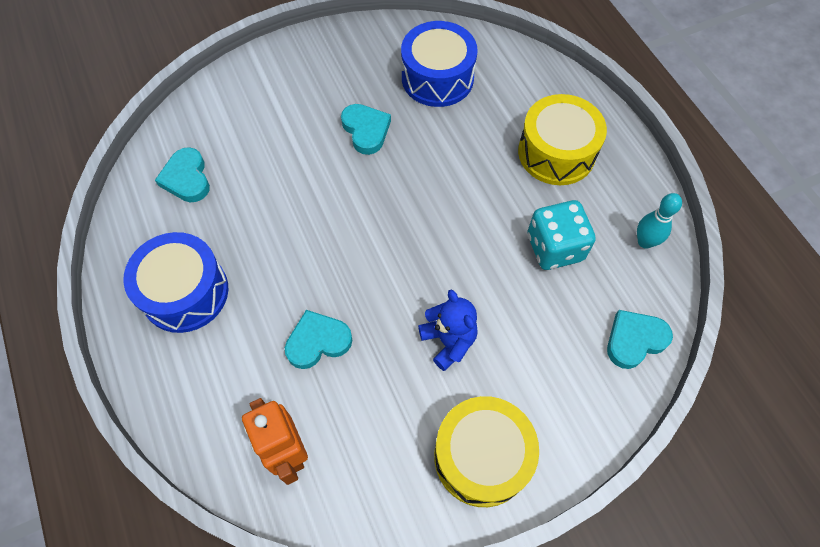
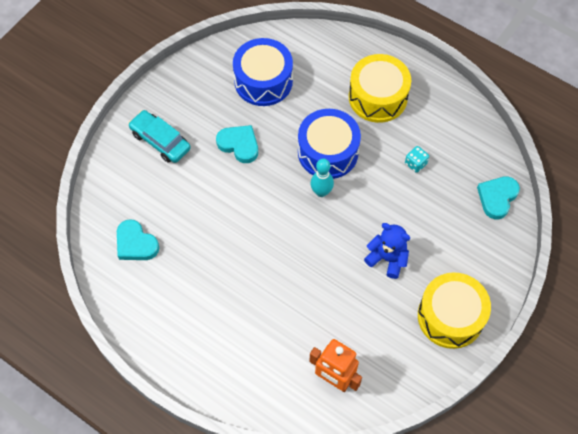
camera: 30 degrees left, 0 degrees up
blue drum [123,232,228,333] -> blue drum moved to [298,109,361,179]
turquoise heart [285,310,353,369] -> none
turquoise dice [528,200,596,270] -> turquoise dice [405,146,429,173], size x0.49
turquoise bowling pin [637,193,682,249] -> turquoise bowling pin moved to [310,158,334,197]
none -> turquoise car [128,110,191,163]

